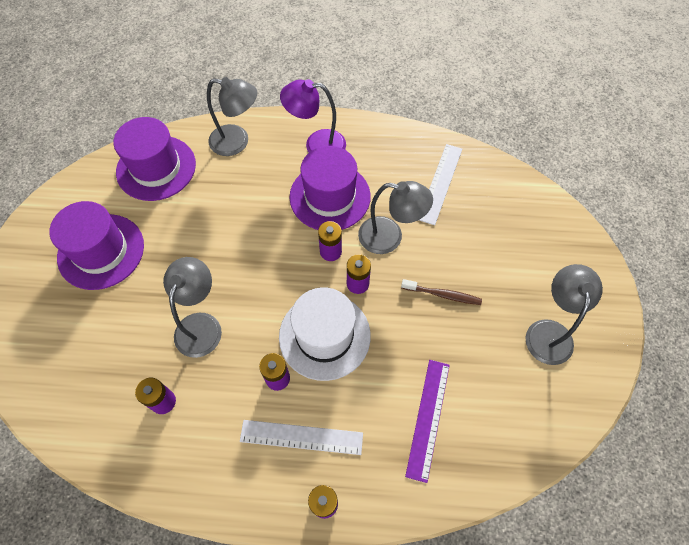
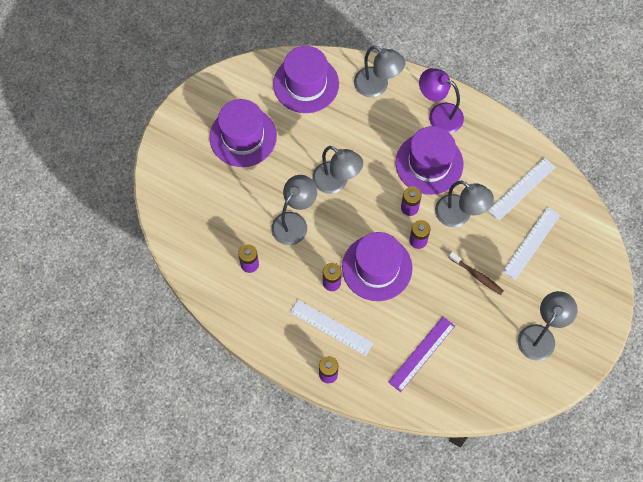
camera: 25 degrees right, 5 degrees up
white hat [279,287,371,381] -> purple hat [342,232,412,301]
none -> grey lamp [312,146,363,194]
none -> white ruler [502,207,560,280]

